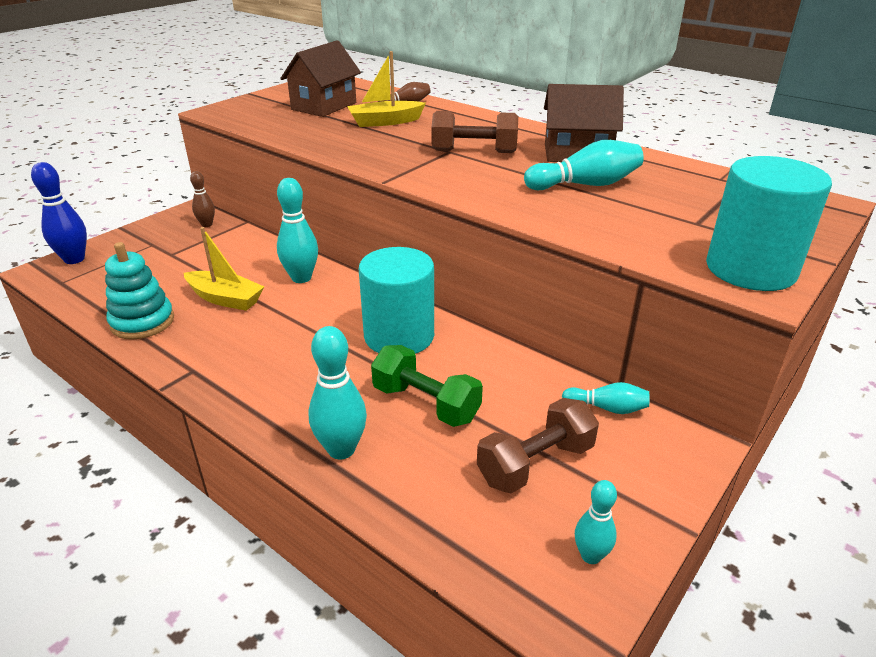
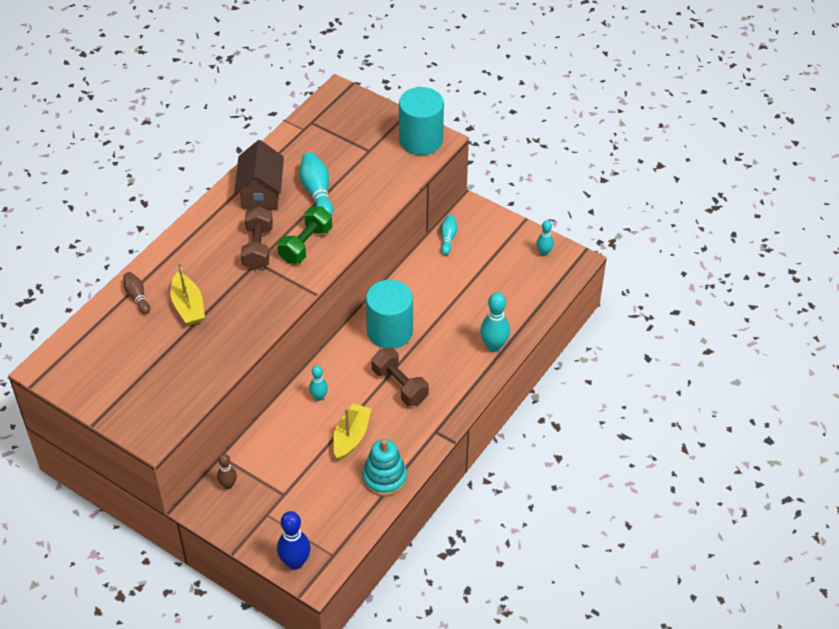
camera: 95 degrees left, 15 degrees up
turquoise bowling pin [277,178,318,283] -> turquoise bowling pin [309,365,328,401], size x0.61
brown house [280,40,361,117] -> none
green dumbbell [371,345,483,427] -> green dumbbell moved to [278,206,332,263]
brown dumbbell [477,398,599,493] -> brown dumbbell moved to [371,348,429,406]

